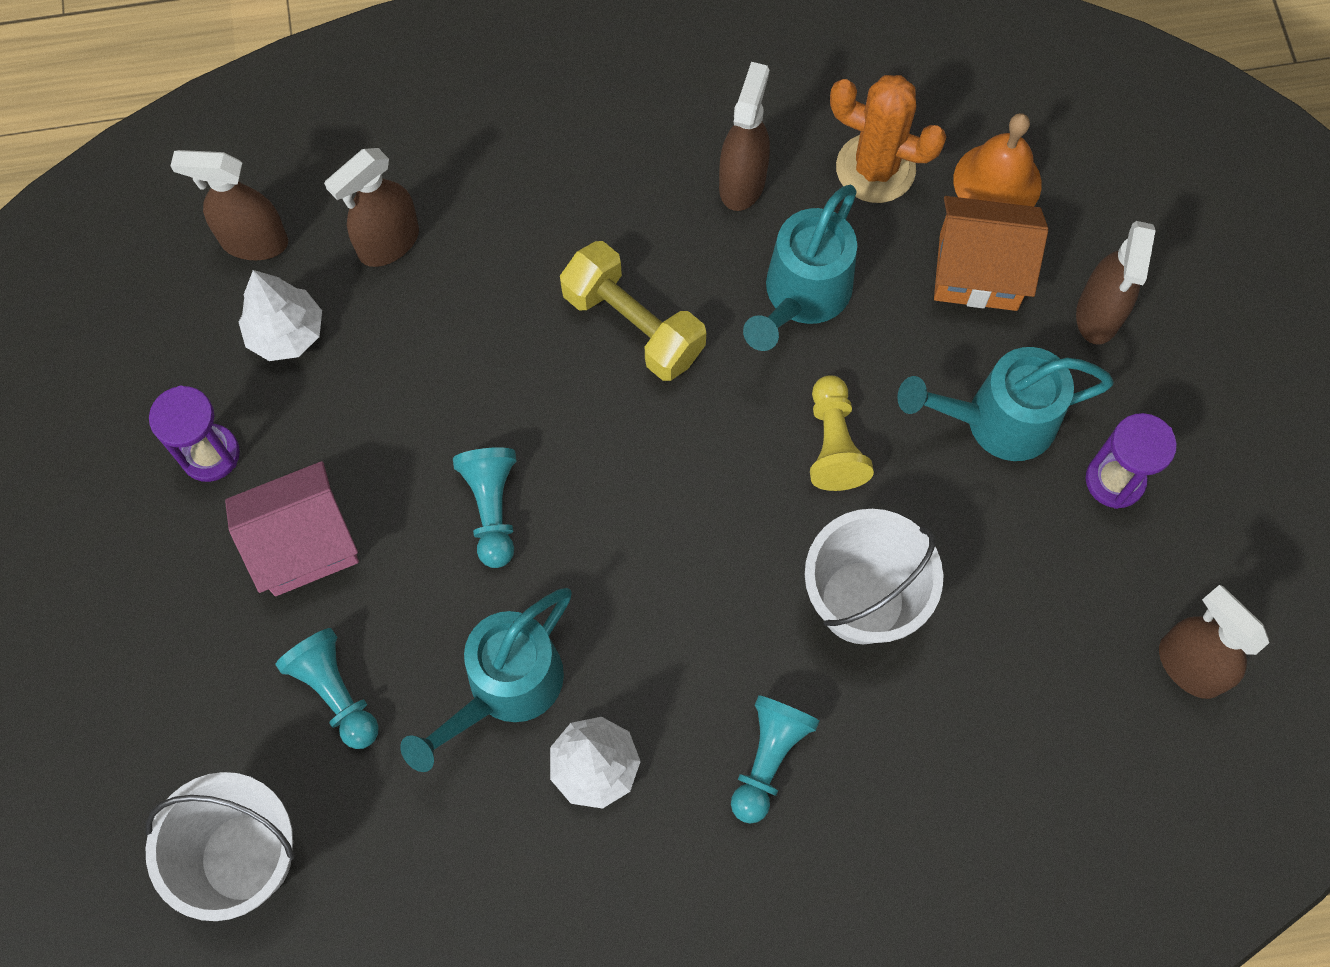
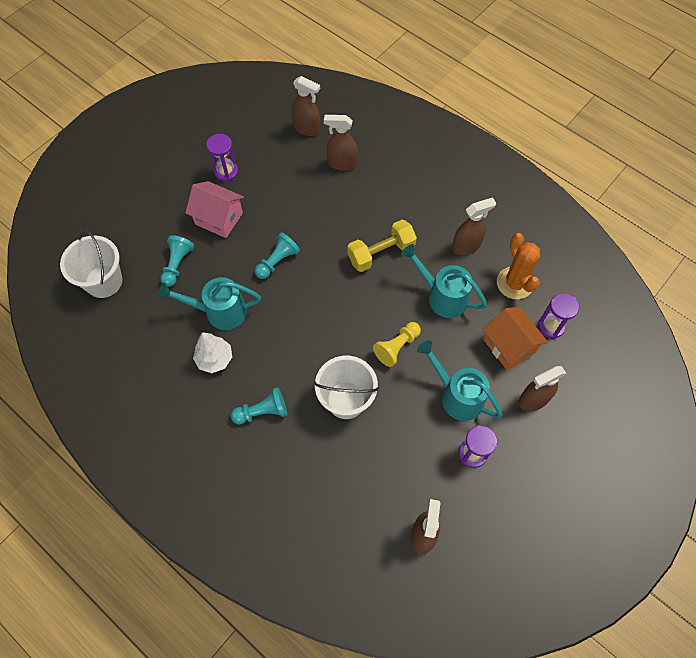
camera: 50 degrees right, 5 degrees down
brown spray bottle [170,150,288,260] -> brown spray bottle turned 150 degrees clockwise [292,76,320,136]
white tree [239,270,322,361] -> none
yellow dumbbell [560,241,706,381] -> yellow dumbbell turned 60 degrees clockwise [348,220,417,272]
turquoise watering can [743,185,857,351] -> turquoise watering can turned 45 degrees clockwise [401,244,487,318]
orange bell [953,113,1042,207] -> purple hourglass [538,293,579,339]

